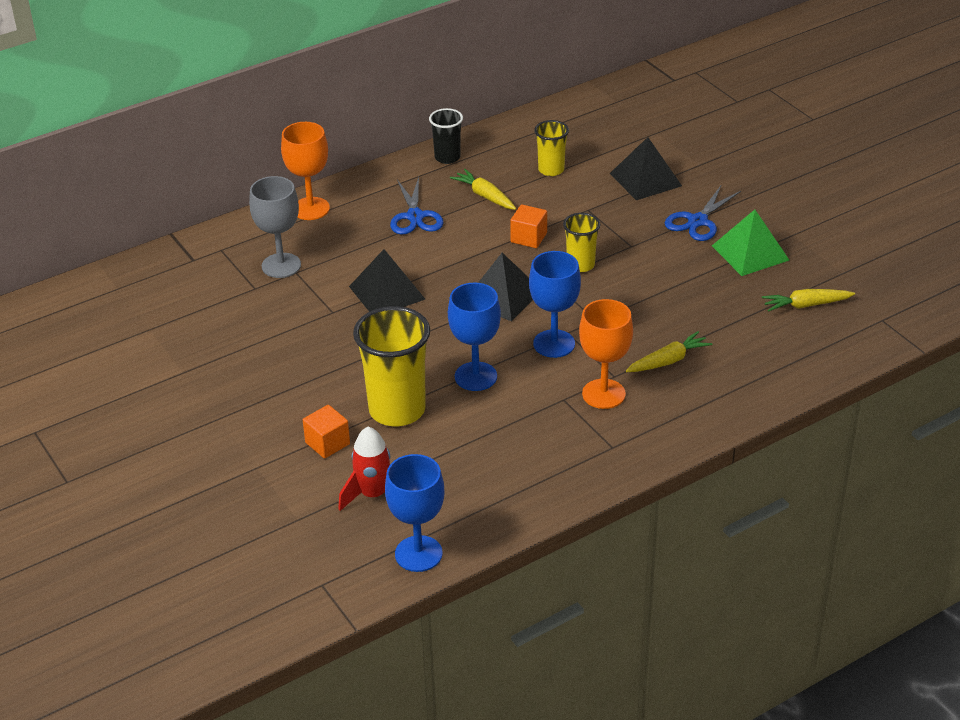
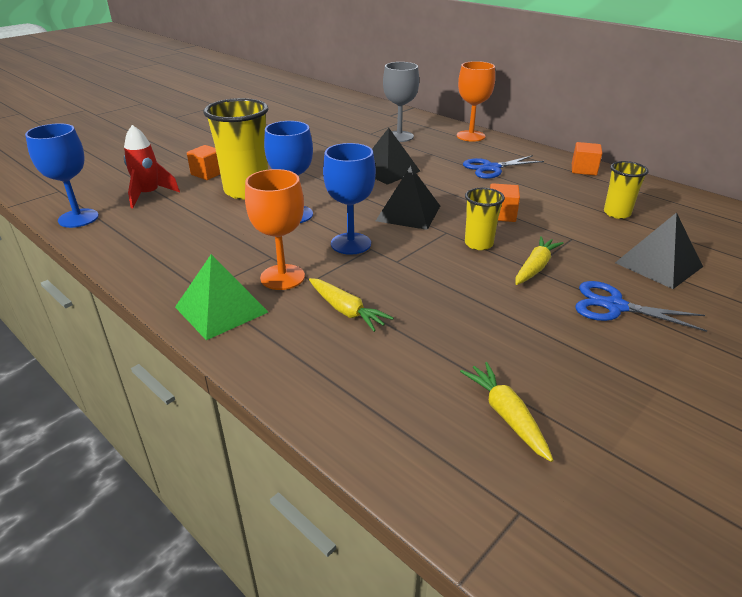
camera: 75 degrees right, 5 degrees down
black cup [429,108,463,164] -> orange cube [572,142,602,175]
yellow carrot [450,169,516,210] -> yellow carrot moved to [515,236,563,285]
green pyramid [712,210,789,276] -> green pyramid moved to [175,254,268,340]

